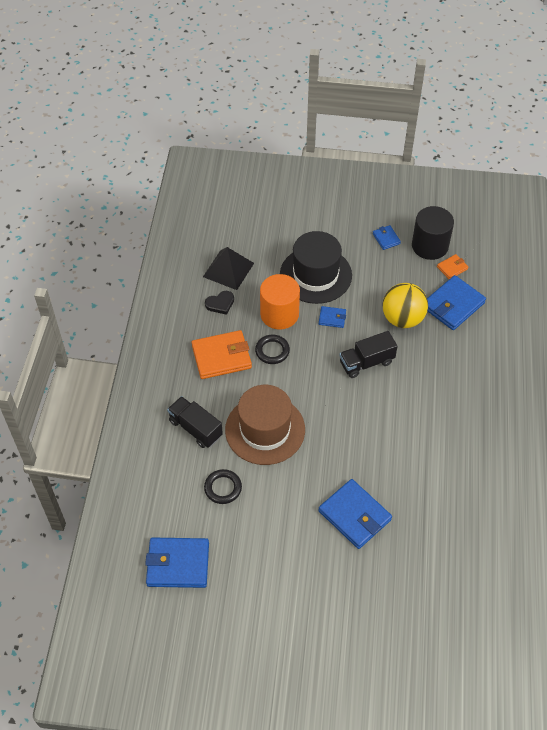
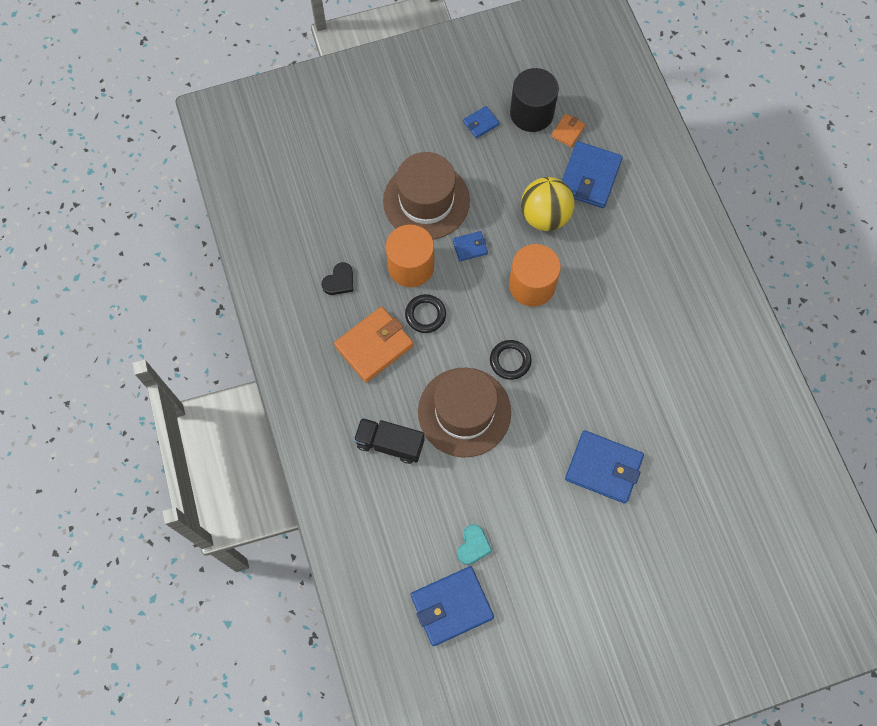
camera: 25 degrees left, 15 degrees up
black pyramid [203,247,254,290] -> none
black ring [204,469,242,504] -> black ring moved to [490,340,531,380]
black hat [280,231,352,304] -> brown hat [383,152,470,240]
black truck [339,331,398,378] -> orange cylinder [509,244,561,307]
blue wallet [373,225,401,250] -> blue wallet turned 75 degrees counterclockwise [463,106,499,138]
none -> turquoise heart [457,524,492,565]

